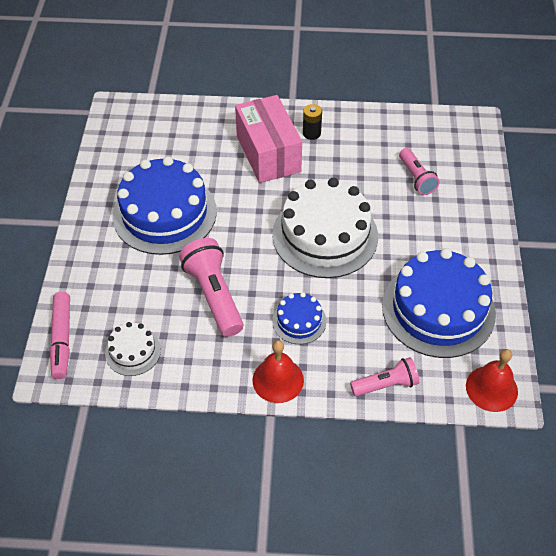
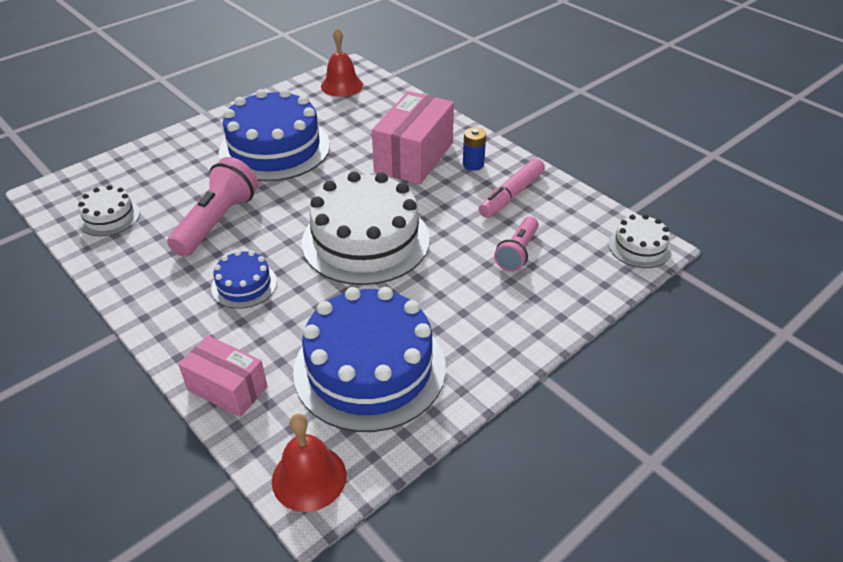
camera: 45 degrees right, 10 degrees down
pink marker [50,292,70,379] -> pink marker moved to [479,158,545,218]
red bell [252,340,304,403] -> red bell moved to [321,28,363,97]
black battery [303,104,322,140] -> blue battery [463,127,486,171]
pink flashlight [350,357,419,396] -> pink box [178,335,268,417]
none -> white cake [609,214,671,268]

